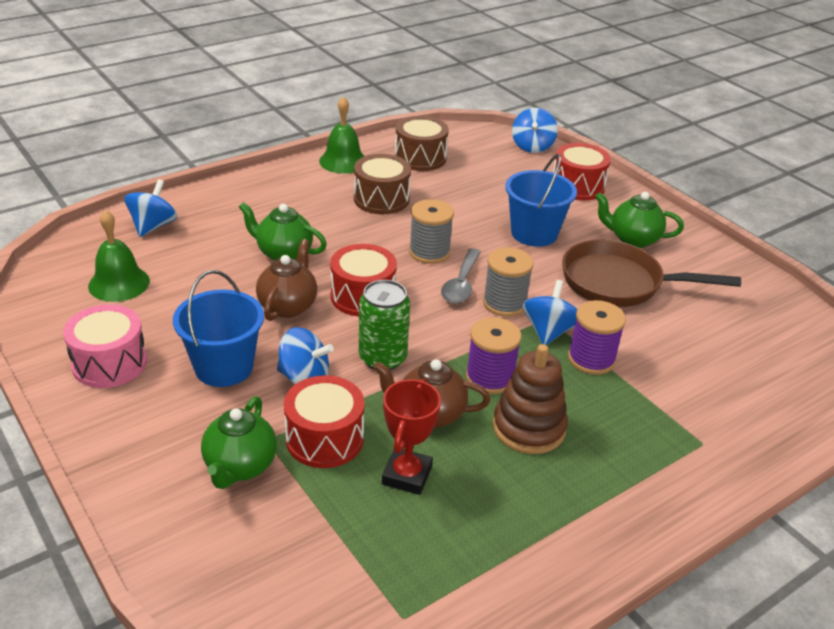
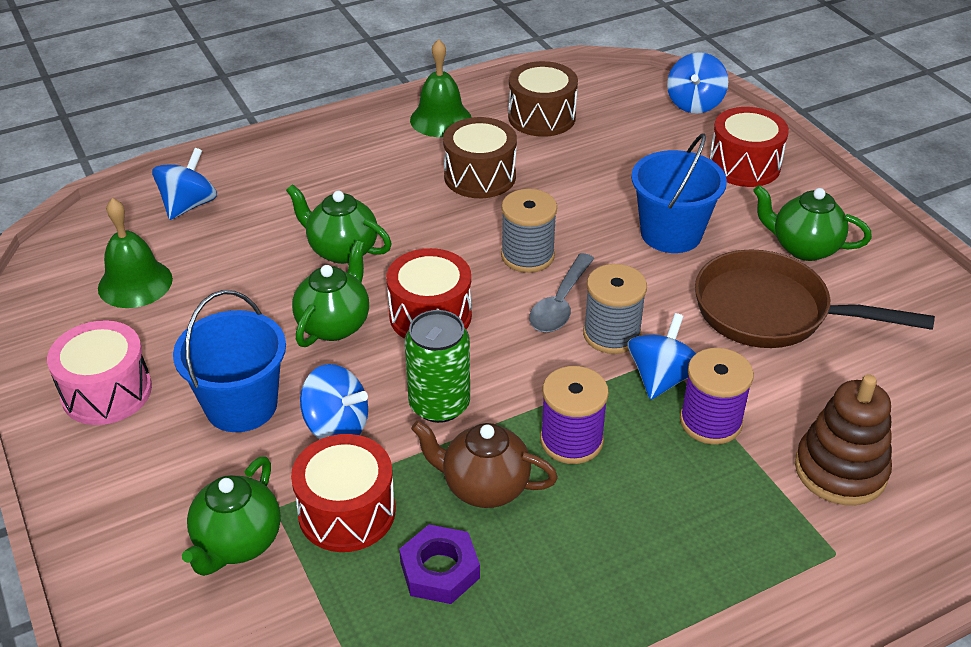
camera: 10 degrees right, 5 degrees up
brown teapot [256,239,317,321] -> green teapot [292,240,369,347]
red trophy [382,379,441,495] -> purple nut [399,525,480,604]
brown stacking toy [493,344,568,454] -> brown stacking toy moved to [795,374,892,505]

